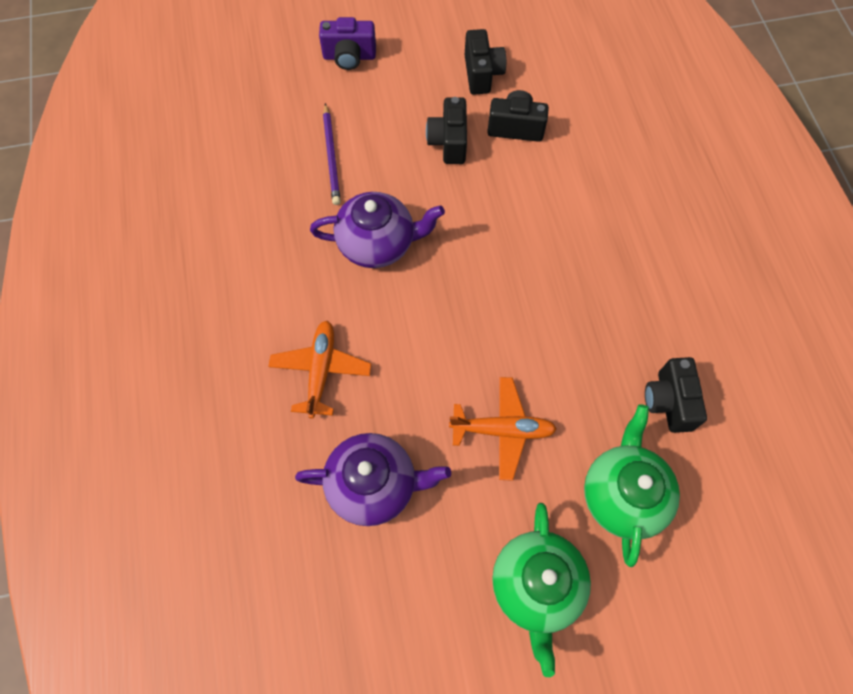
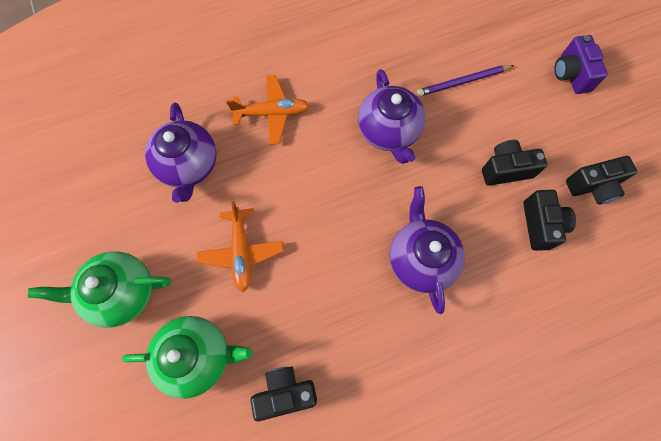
camera: 80 degrees right, 5 degrees up
none -> purple teapot [390,186,465,314]

